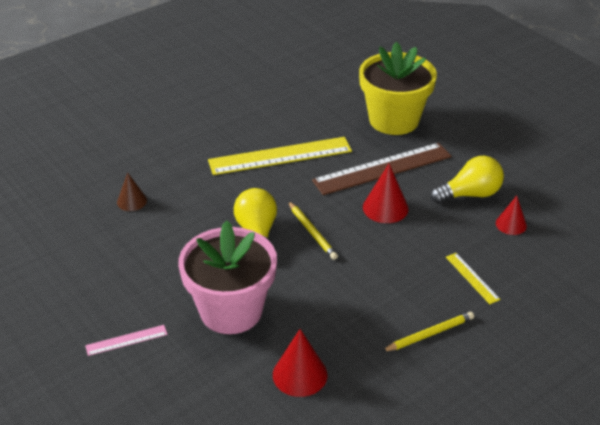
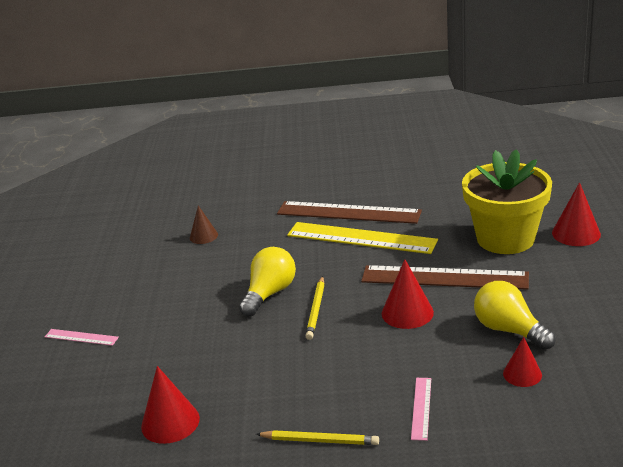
camera: 40 degrees right, 10 degrees down
pink flower pot [178,220,277,334] -> none
yellow light bulb [431,156,504,204] -> yellow light bulb turned 150 degrees counterclockwise [474,281,556,350]
yellow ruler [446,253,501,304] -> pink ruler [411,378,431,441]
none -> brown ruler [277,201,422,224]
none -> red cone [552,182,601,246]

